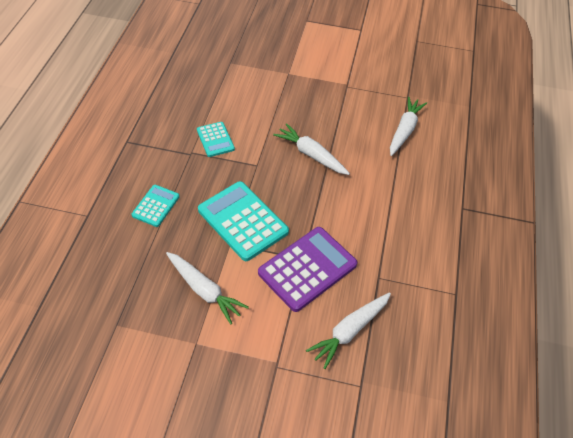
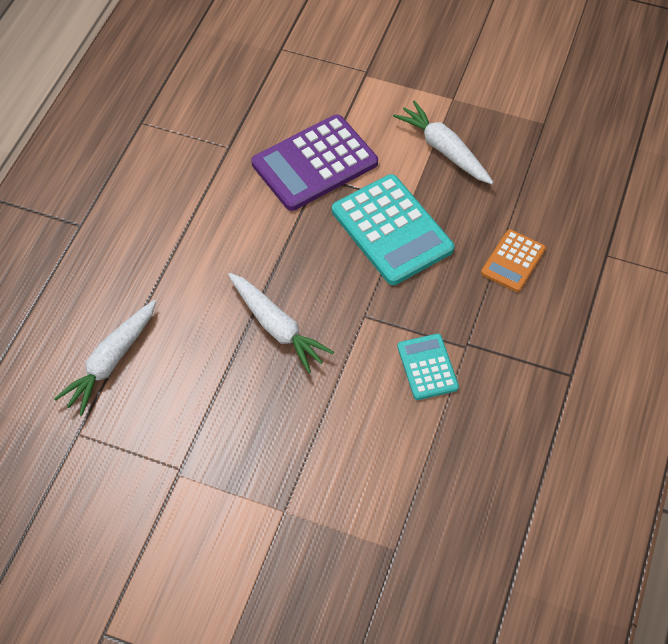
camera: 170 degrees left, 5 degrees up
turquoise calculator [131,185,180,227] -> orange calculator [481,229,546,292]
white carrot [306,292,391,369] -> none

